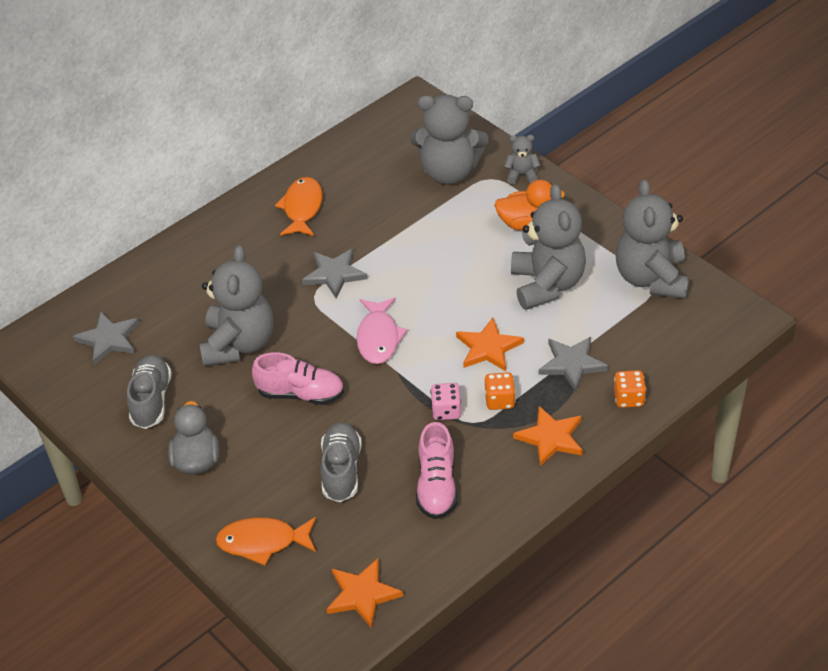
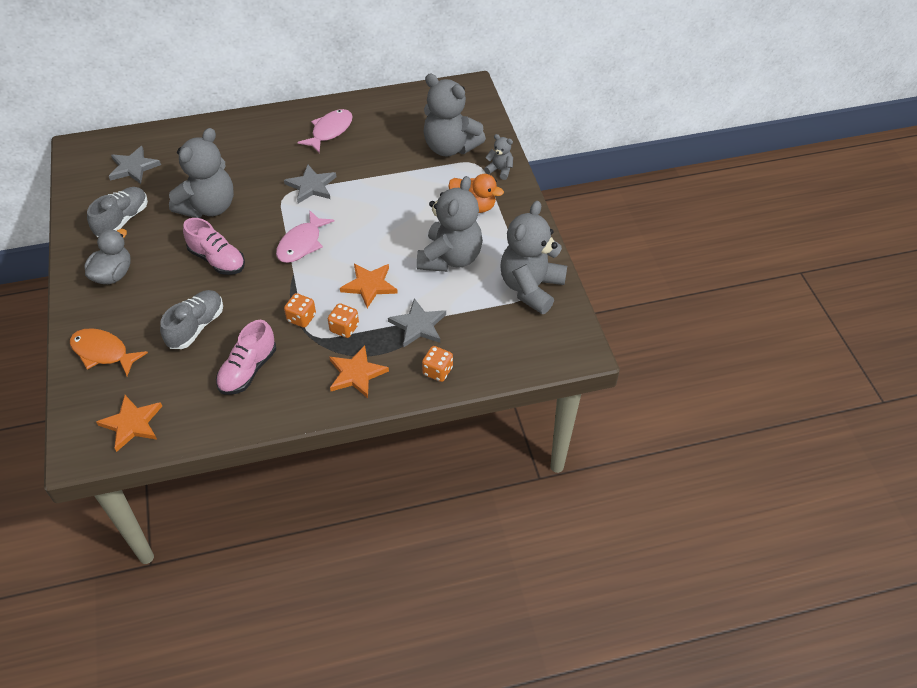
camera: 25 degrees right, 5 degrees up
orange fish [275,177,322,236] -> pink fish [297,109,353,153]
pink dice [430,383,461,420] -> orange dice [284,293,316,328]

